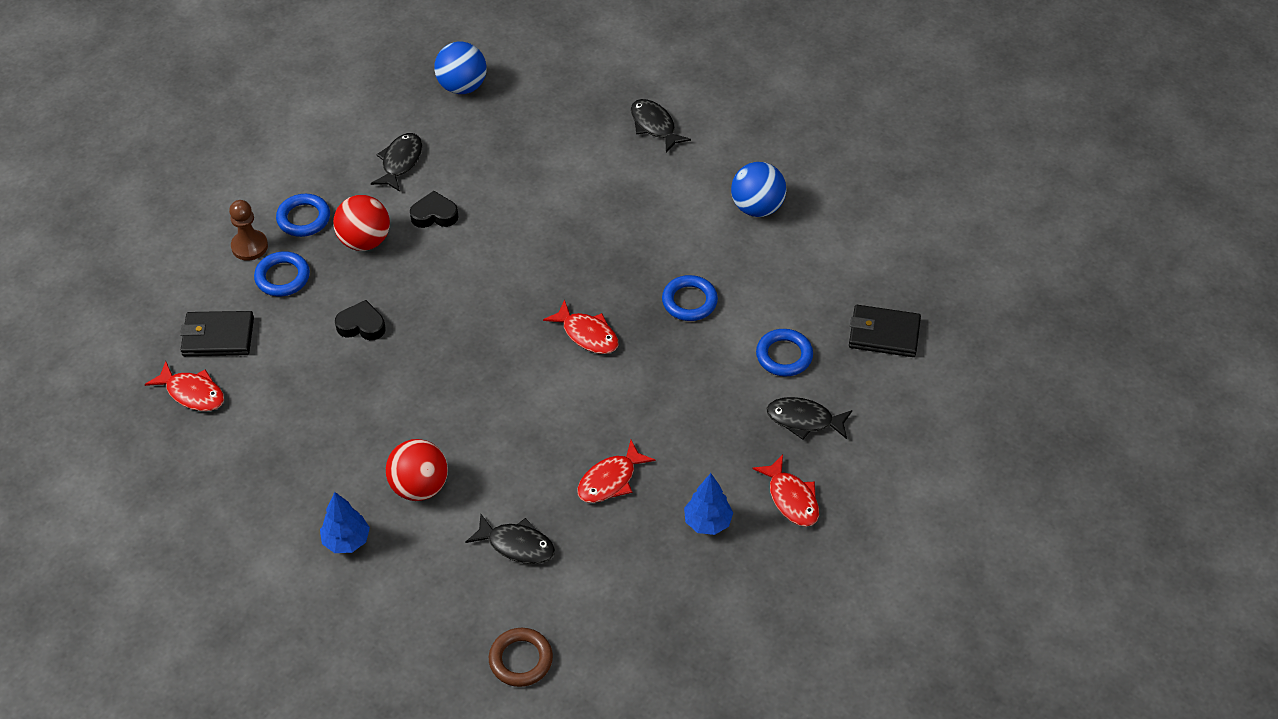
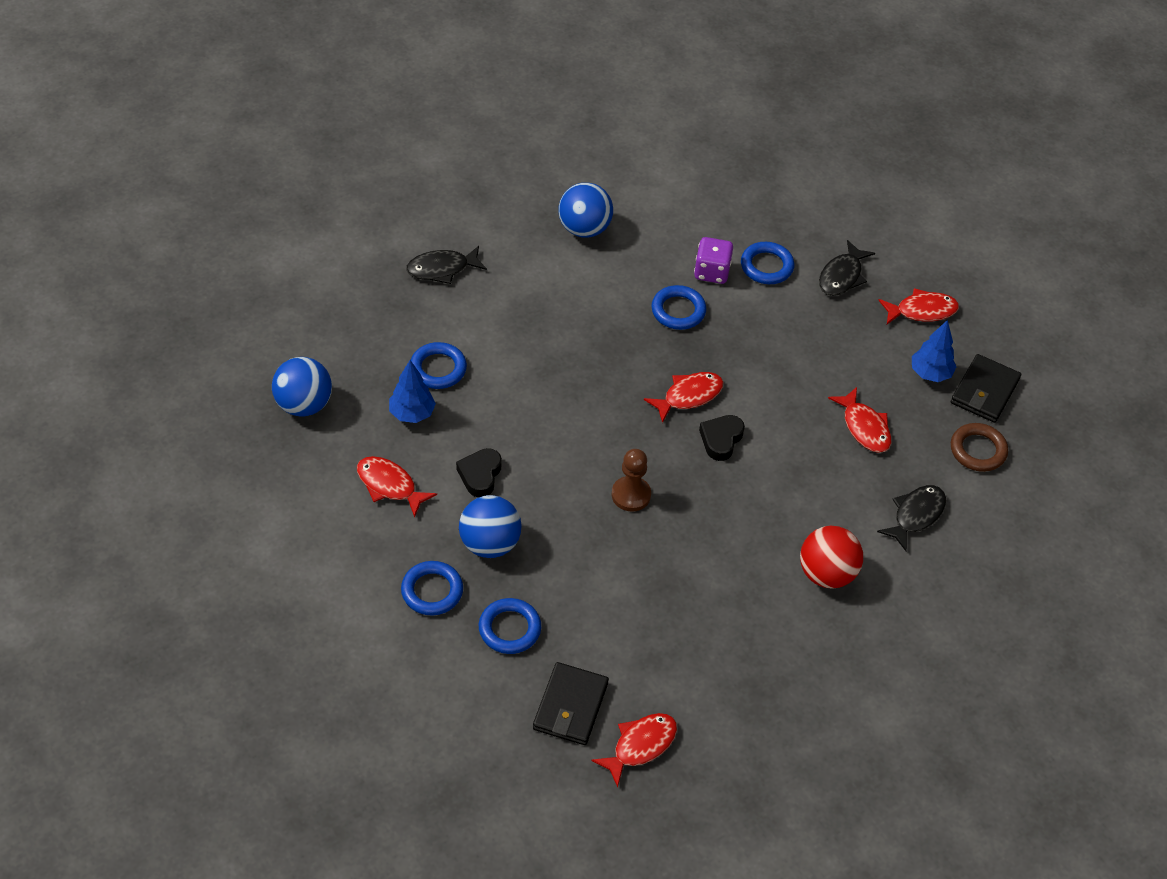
camera: 75 degrees left, 0 degrees up
brown pawn [229,200,268,261] -> brown pawn moved to [612,449,651,512]
blue tree [320,492,370,553] -> blue tree moved to [389,360,436,423]
red ball [333,195,390,251] -> blue ball [459,495,522,558]
black heart [335,300,385,340] -> black heart moved to [699,415,745,461]
black fish [371,133,422,192] -> red fish [357,456,437,518]
brown ring [489,628,553,687] -> brown ring moved to [951,423,1008,472]
black wallet [849,305,921,357] -> black wallet moved to [951,354,1021,423]
none -> blue ring [411,342,467,389]
none -> purple dice [694,237,733,284]

